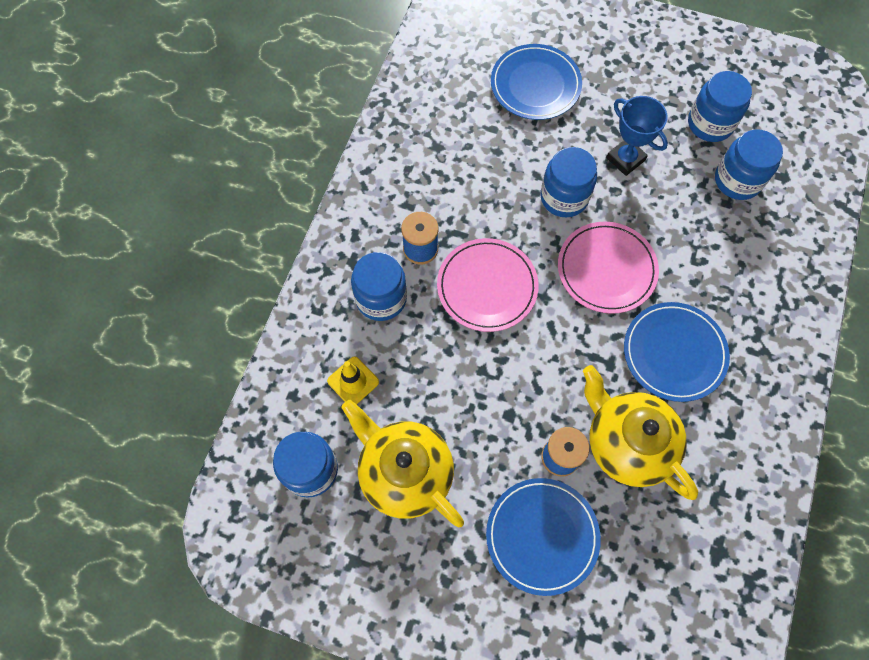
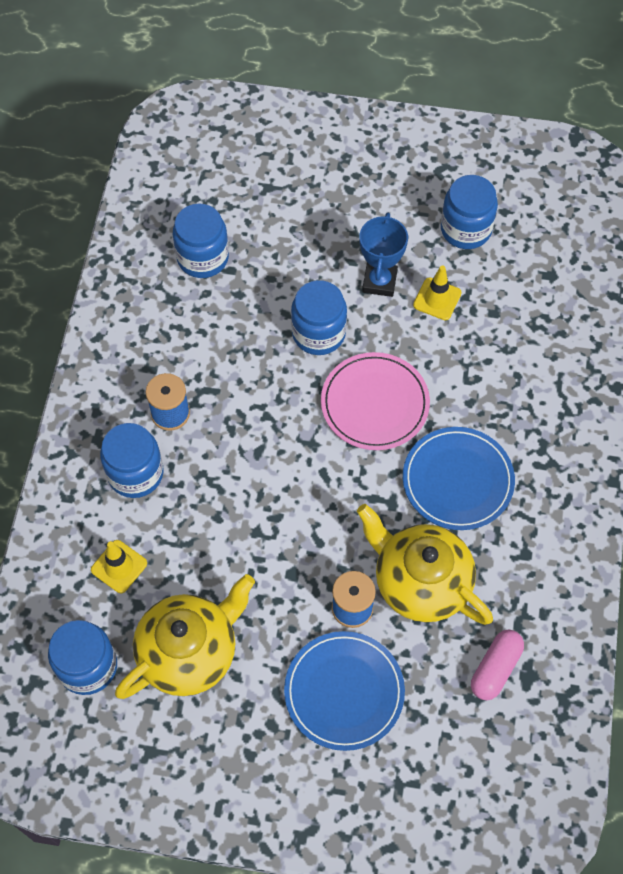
camera: 10 degrees left, 5 degrees down
yellow teapot [341,400,464,527] -> yellow teapot turned 105 degrees clockwise [115,574,255,699]
pink plate [437,238,539,332] -> none
blue plate [491,44,582,120] -> none
blue trophy [606,96,668,176] -> blue trophy turned 60 degrees clockwise [359,213,408,297]
blue jar [715,129,783,200] -> blue jar moved to [173,203,229,278]
none -> yellow traffic cone [413,265,462,320]
none -> pink capsule [471,630,524,700]

